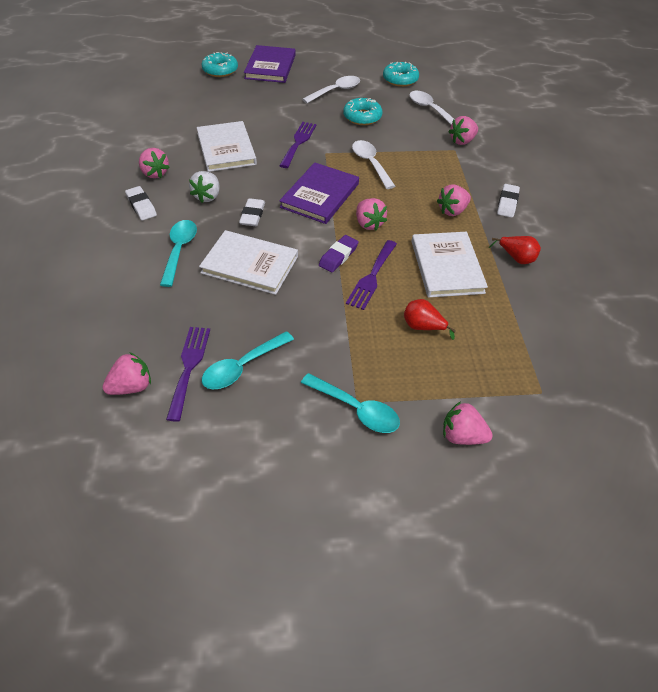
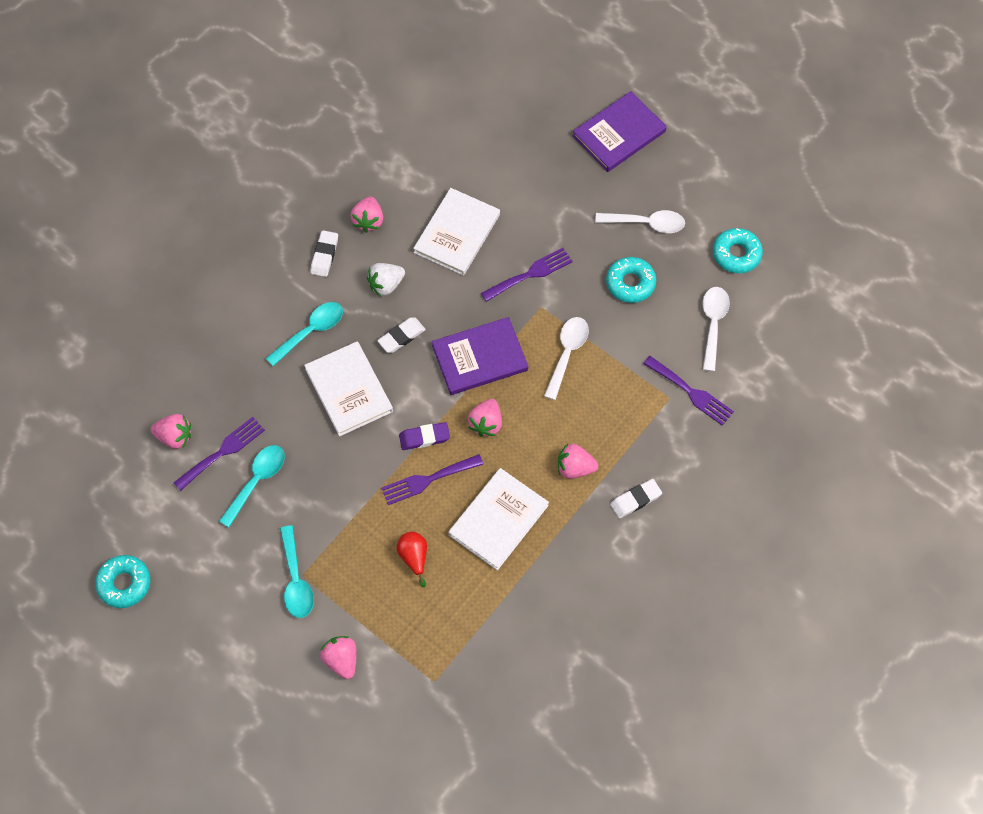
camera: 45 degrees right, 15 degrees up
turquoise donut [201,52,238,77] -> turquoise donut moved to [95,555,151,608]
turquoise spoon [202,331,294,389] -> turquoise spoon turned 120 degrees clockwise [219,445,285,528]
pink strawberry [449,116,478,145] -> purple fork [643,356,734,426]
red pear [489,236,541,264] -> none

